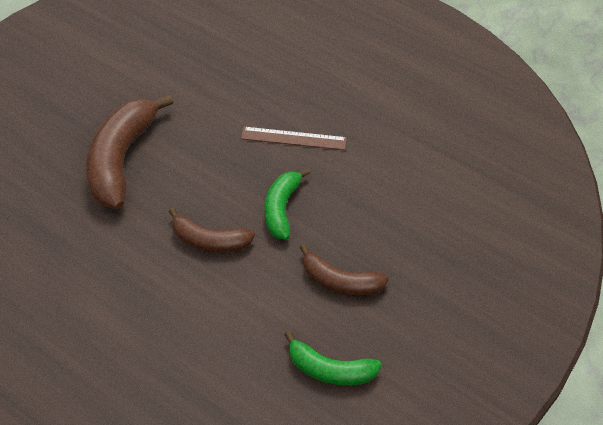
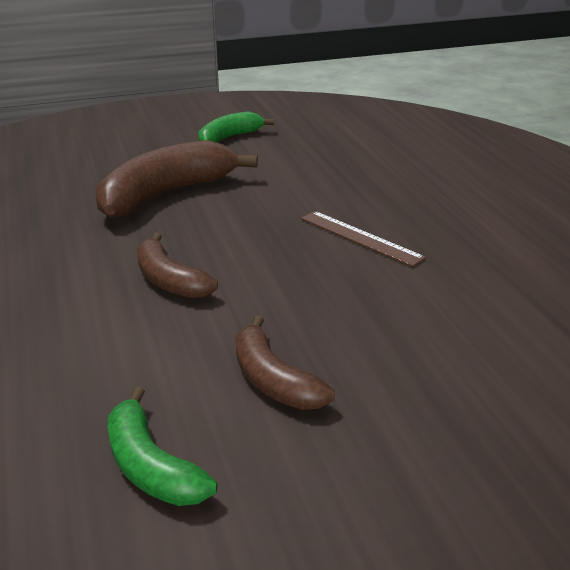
camera: 35 degrees right, 20 degrees down
green banana [265,168,310,240] -> green banana moved to [198,111,274,143]

